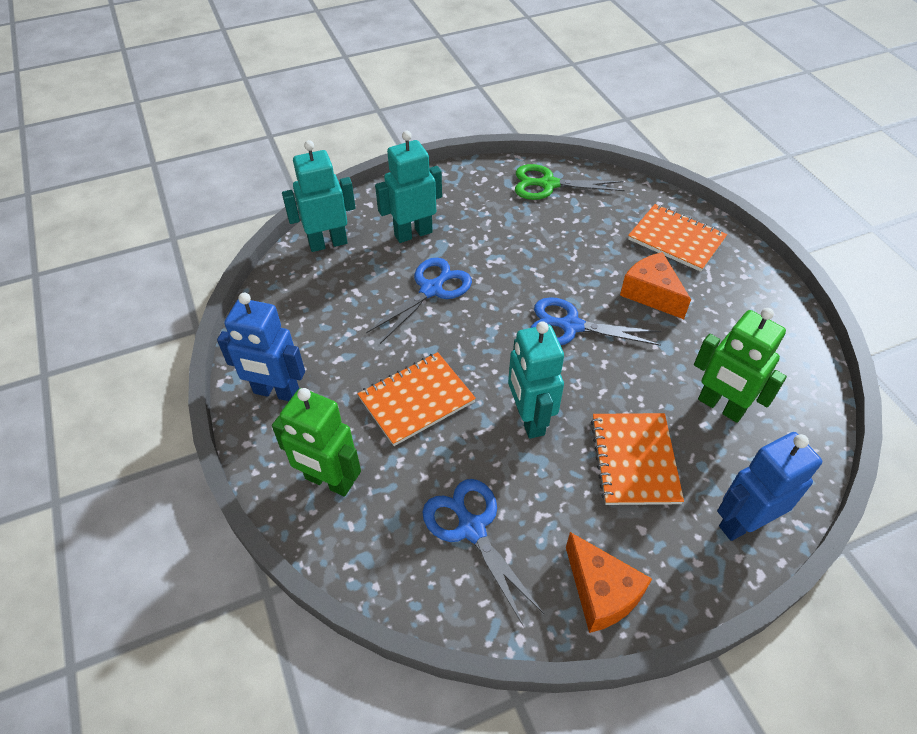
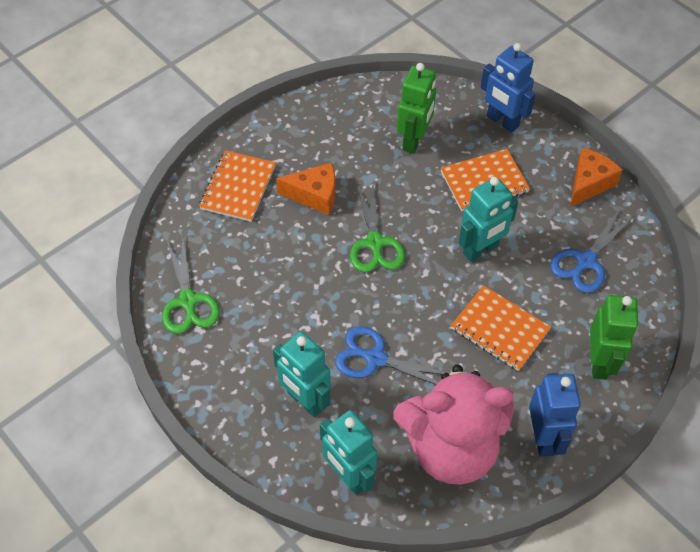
camera: 110 degrees left, 5 degrees up
blue scissors [530,297,662,346] -> green scissors [350,183,405,273]
orange cheese [620,252,691,319] -> orange cheese turned 120 degrees counterclockwise [276,163,335,215]
none -> pink teddy bear [393,364,514,485]

